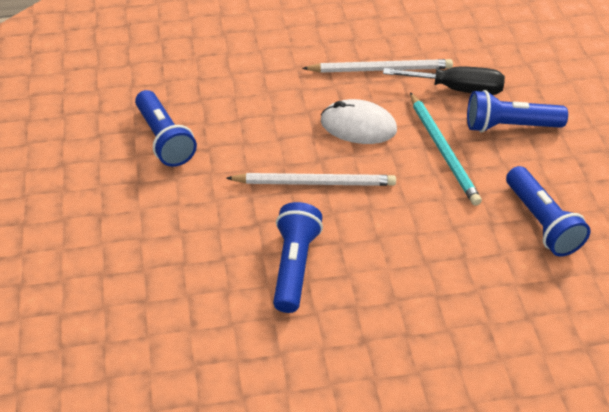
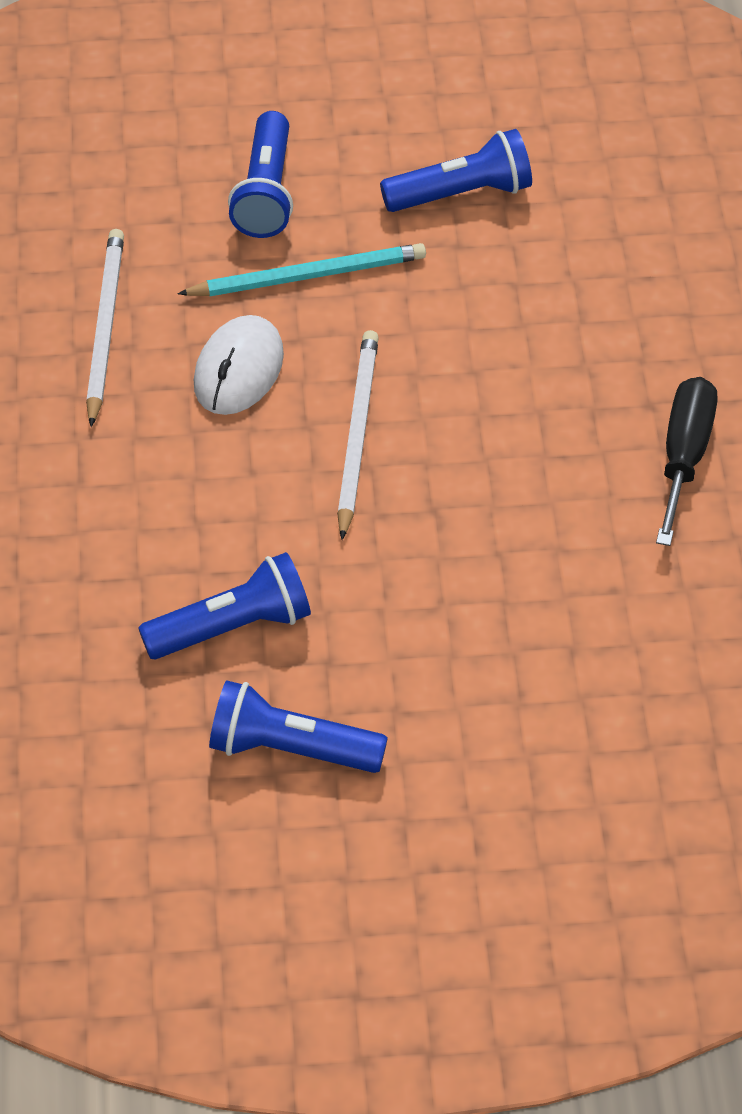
camera: 85 degrees left, 5 degrees up
blue flashlight [273,202,323,313] -> blue flashlight moved to [209,680,388,773]
black screwdriver [383,67,505,95] -> black screwdriver moved to [656,377,718,546]

